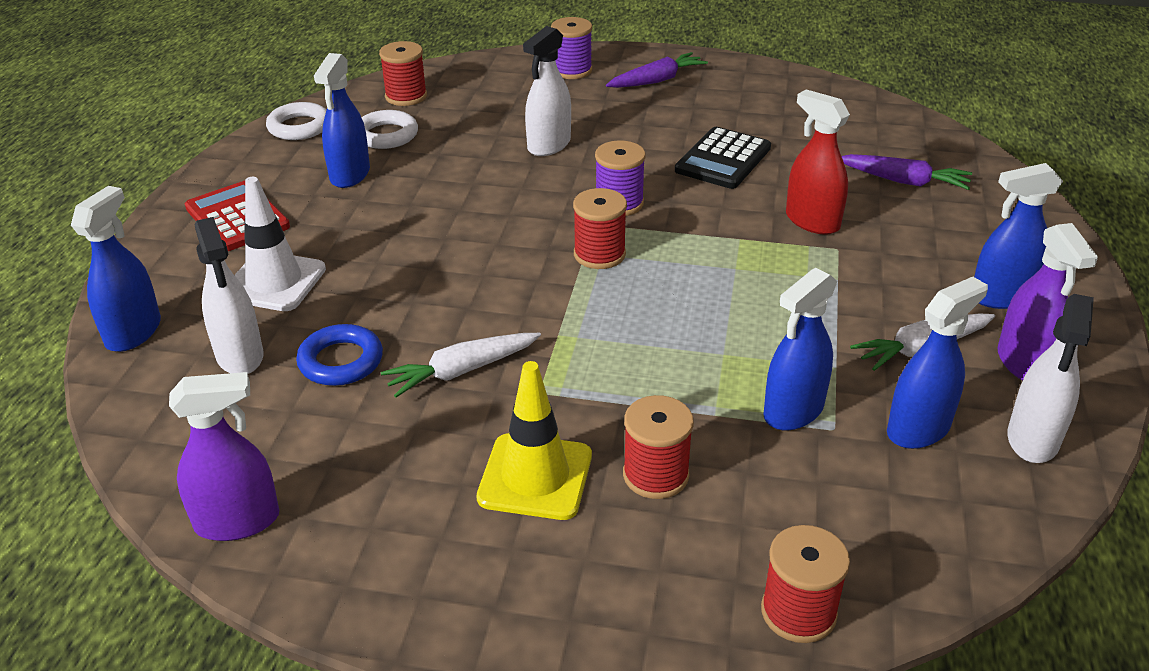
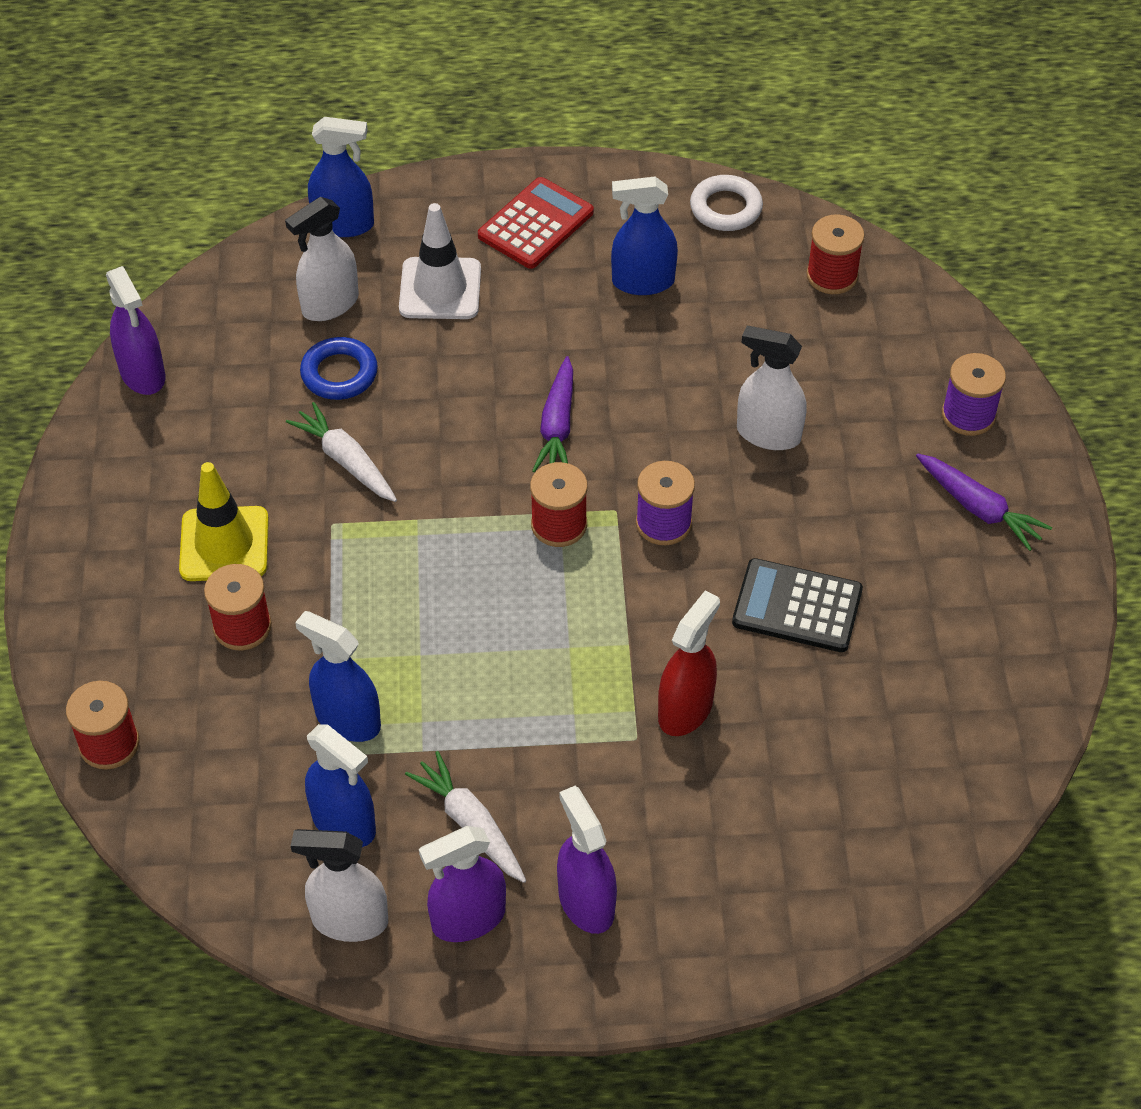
camera: 75 degrees right, 15 degrees up
white ring [361,110,418,149] -> none
purple carrot [842,154,972,190] -> purple carrot moved to [532,356,573,472]
blue spray bottle [974,163,1063,309] -> purple spray bottle [557,786,617,934]

